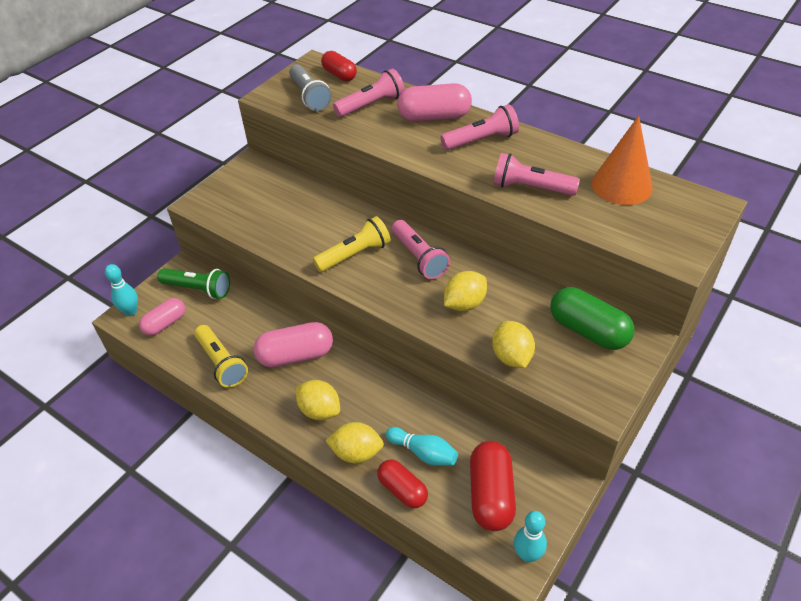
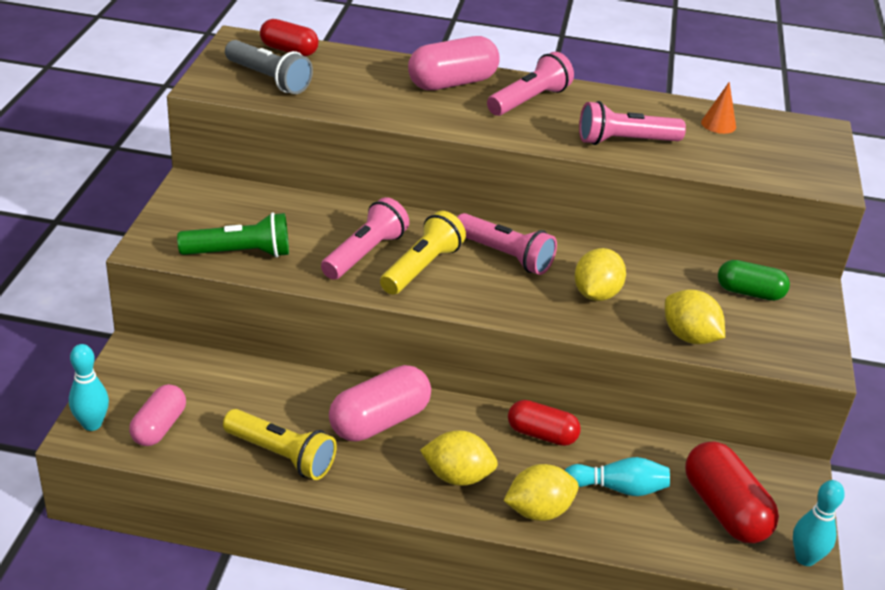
camera: 30 degrees left, 10 degrees down
green flashlight [158,268,230,299] -> green flashlight moved to [177,212,289,258]
pink flashlight [333,68,405,117] -> pink flashlight moved to [321,197,409,280]
red capsule [377,459,428,508] -> red capsule moved to [508,400,581,446]
green capsule [550,287,635,350] -> green capsule [718,260,790,301], size x0.66
orange cone [592,115,653,205] -> orange cone [701,82,736,134], size x0.48

